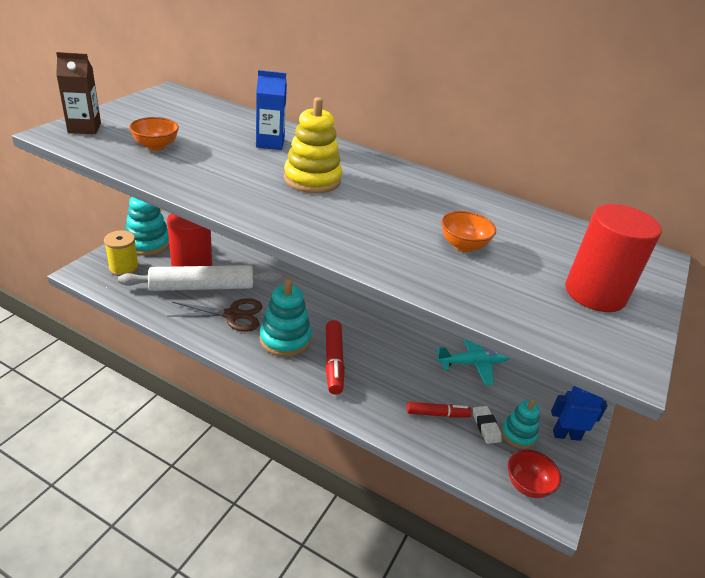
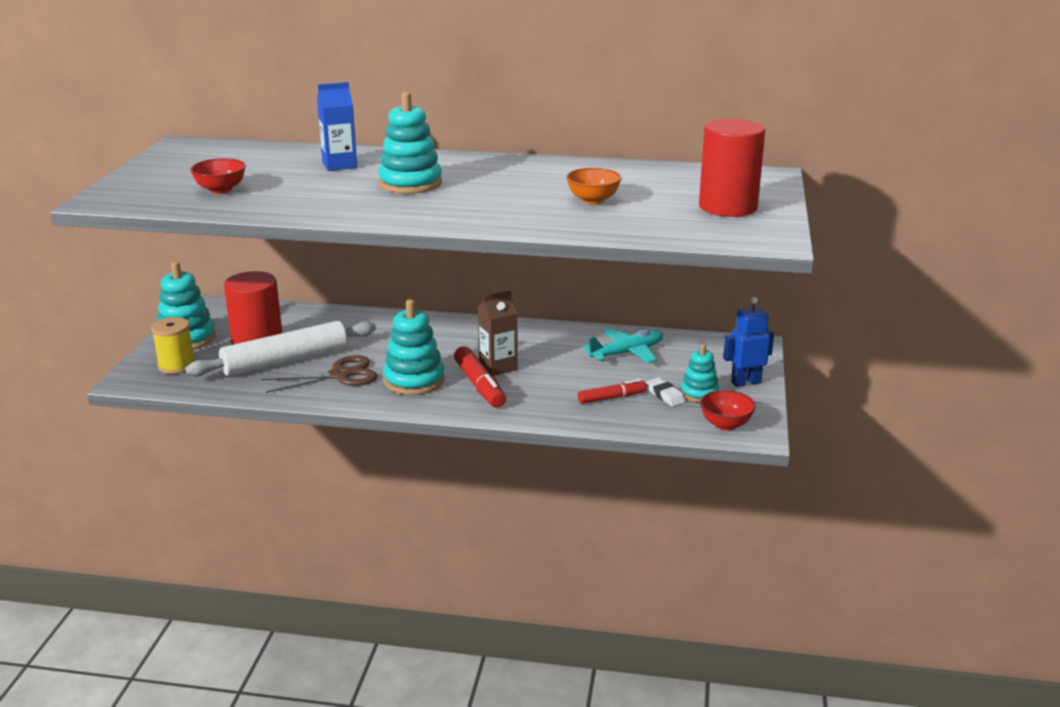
camera: 15 degrees left, 10 degrees down
brown carton [56,52,101,134] -> brown carton moved to [478,291,518,376]
orange bowl [129,117,179,151] -> red bowl [190,158,246,194]
yellow stacking toy [284,97,342,193] -> turquoise stacking toy [378,92,442,194]

